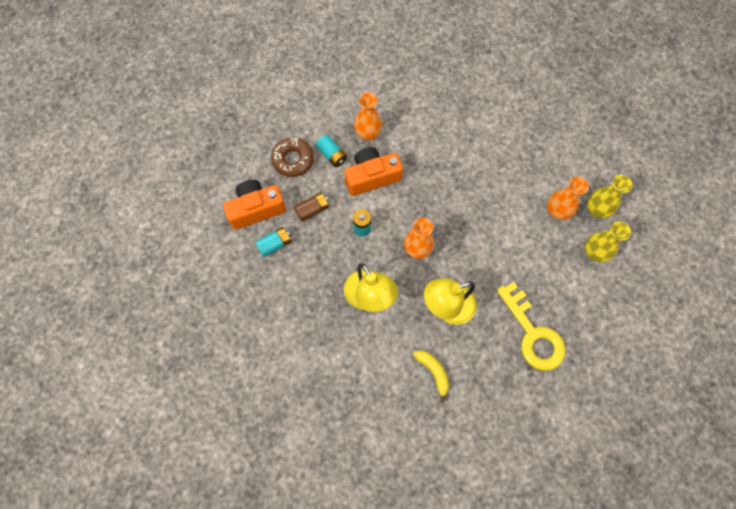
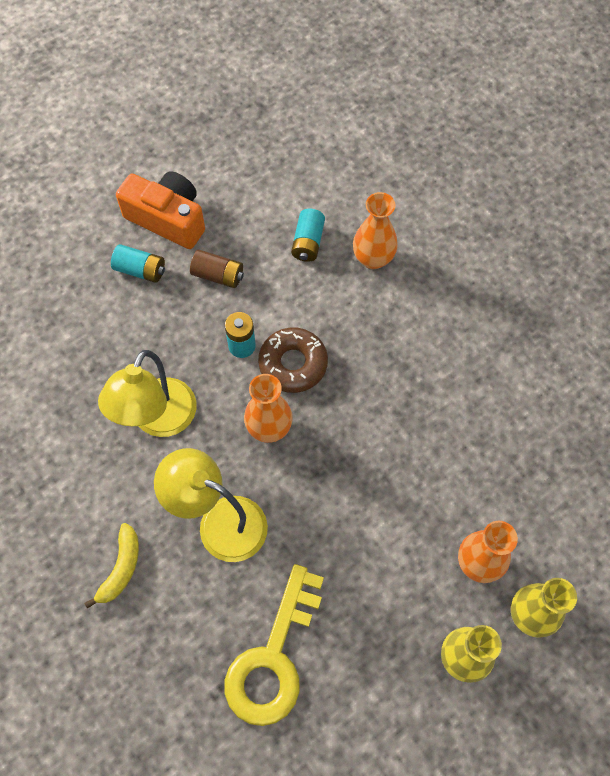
camera: 50 degrees right, 5 degrees down
brown donut [271,137,314,177] -> brown donut moved to [258,327,328,393]
orange camera [344,147,403,196] -> none

